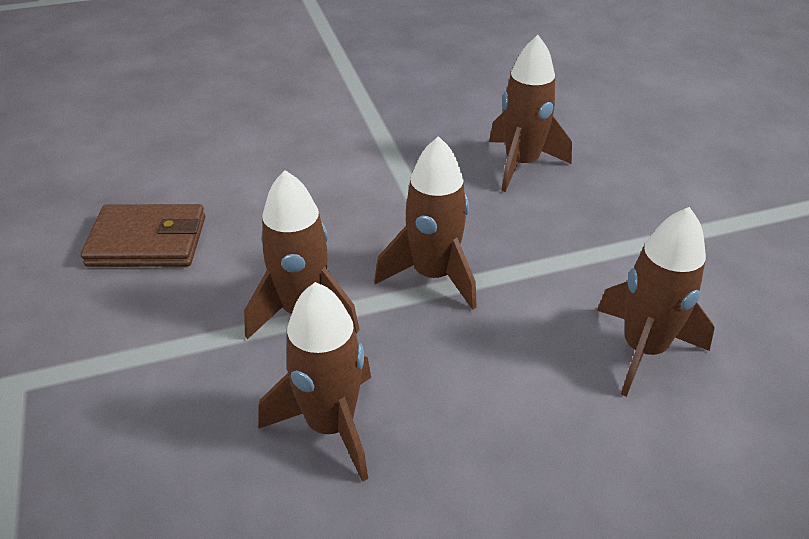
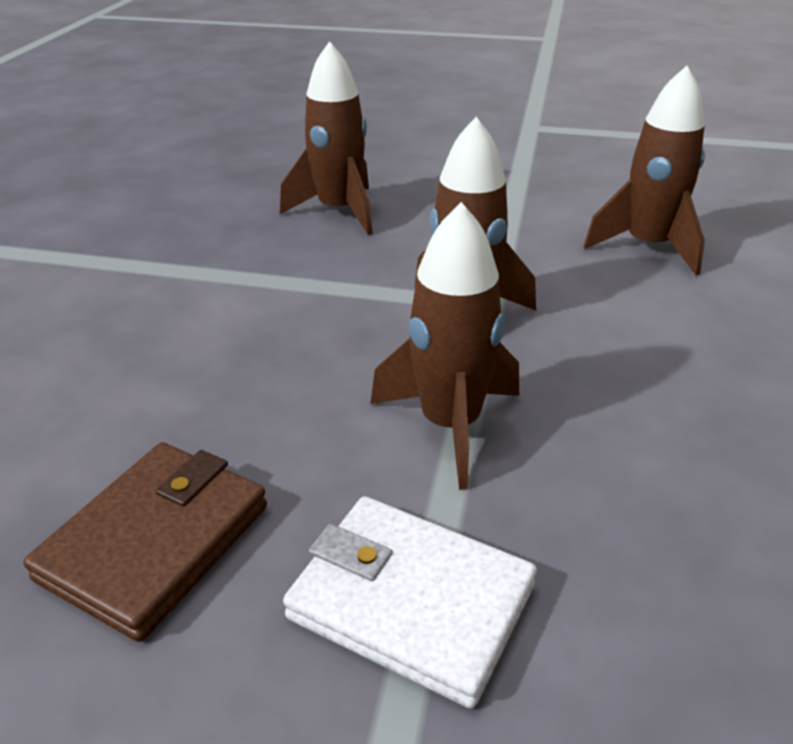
camera: 60 degrees left, 5 degrees down
brown rocket [259,282,371,482] -> none
none -> white wallet [283,496,537,708]

